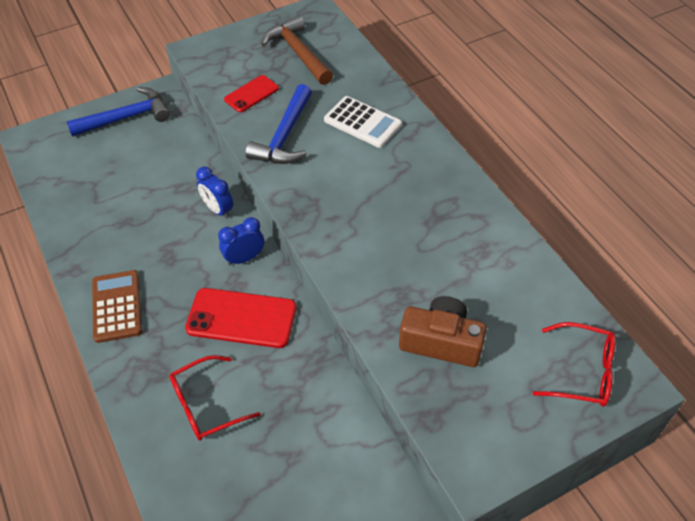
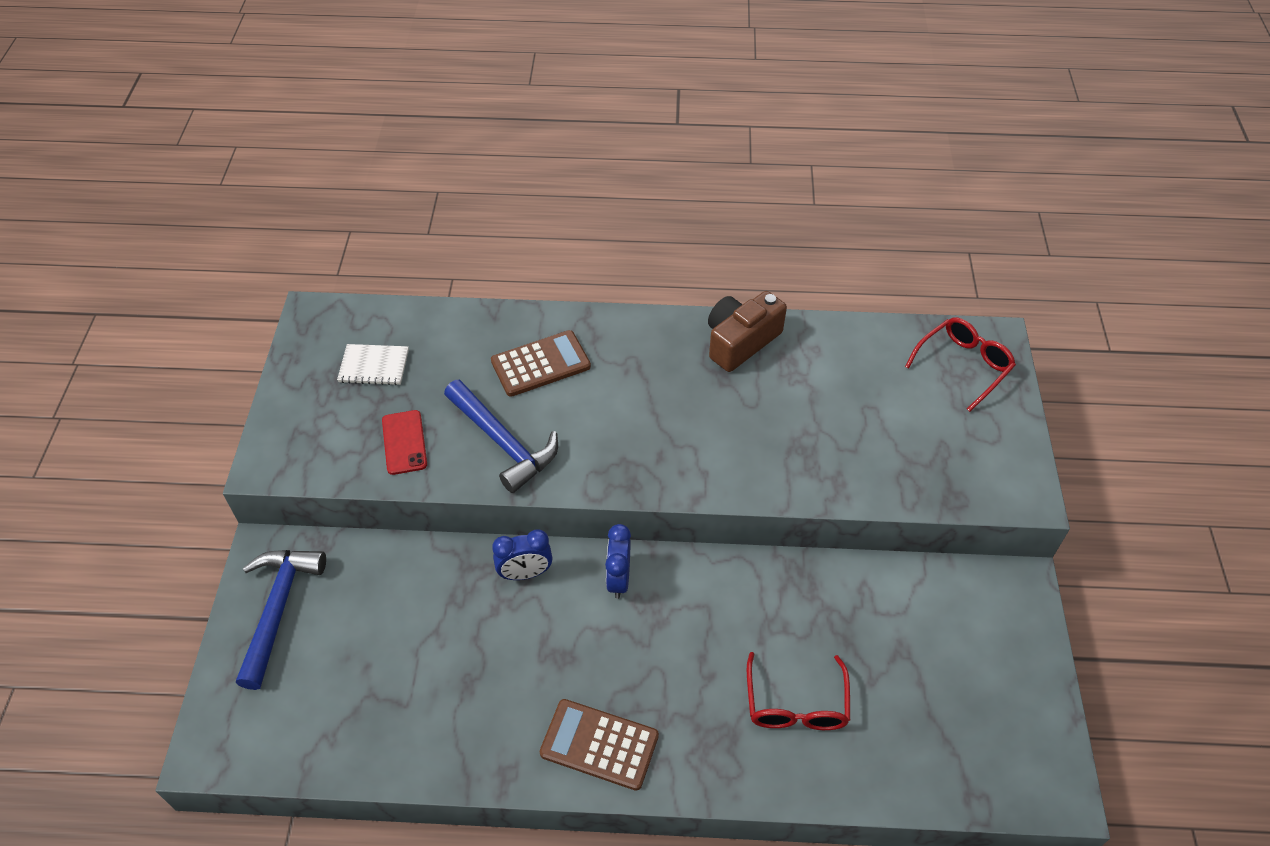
camera: 60 degrees left, 0 degrees up
red phone [185,288,297,348] -> none
brown hammer [261,15,333,85] -> white notebook [337,344,409,385]
white calculator [324,96,402,148] -> brown calculator [491,330,591,397]
brown camera [399,296,487,367] -> brown camera moved to [708,291,787,372]

